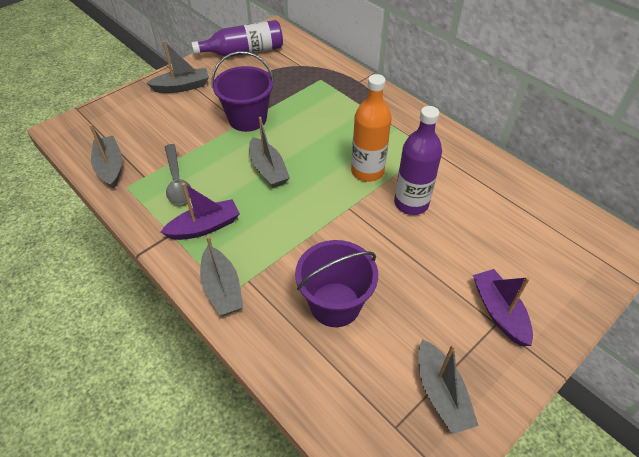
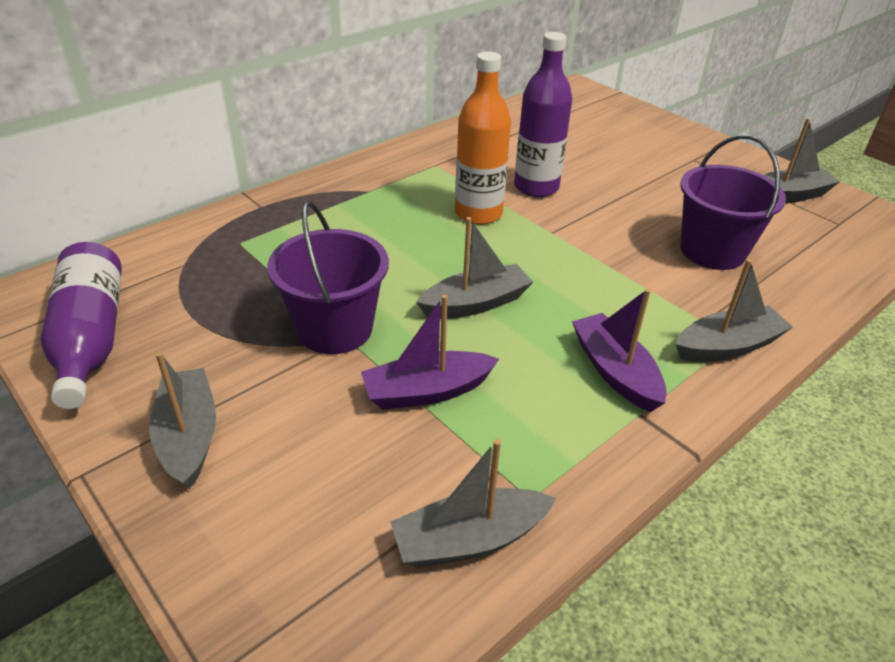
camera: 90 degrees left, 10 degrees down
grey spoon [165,144,191,205] -> none
purple boat [473,269,533,346] -> purple boat moved to [361,295,499,410]

